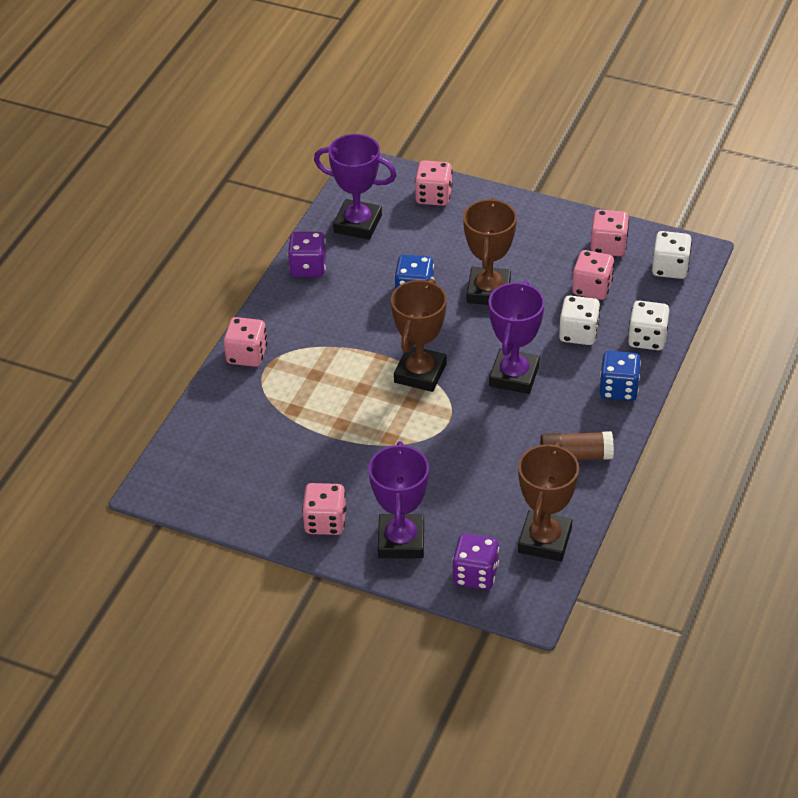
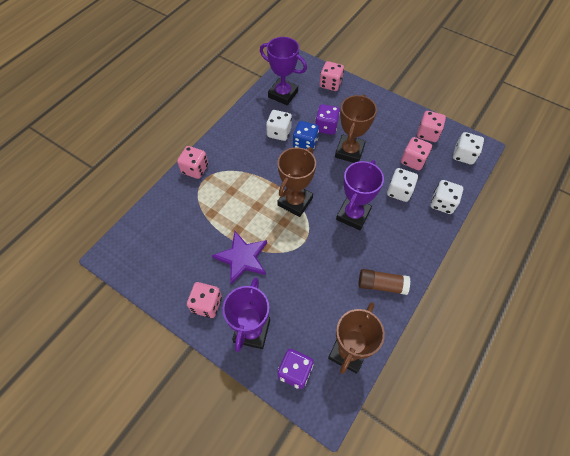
camera: 10 degrees right, 15 degrees up
purple dice [288,232,326,277] -> purple dice moved to [315,104,340,135]
blue dice [600,351,641,401] -> none
none -> purple star [212,231,267,285]
none -> white dice [266,110,292,141]

